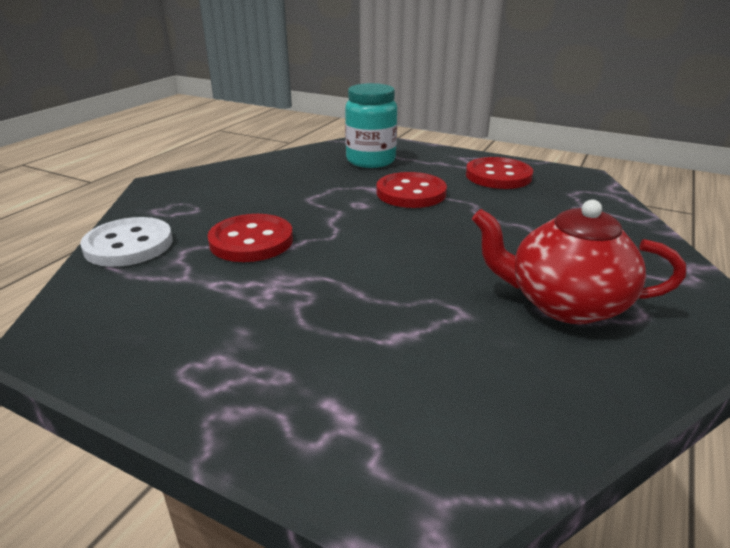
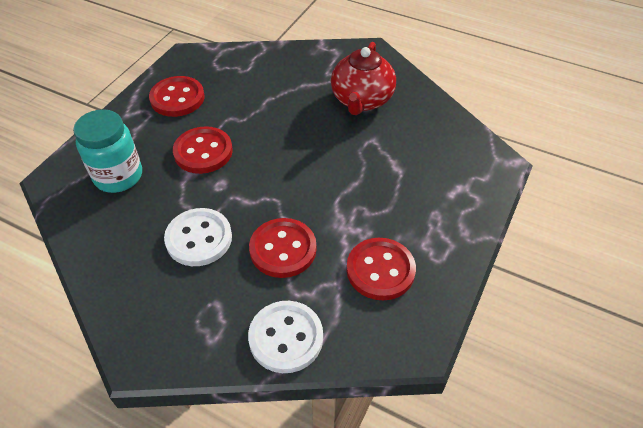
camera: 90 degrees left, 20 degrees up
none -> white button [164,208,232,266]
none -> red button [347,238,416,300]

